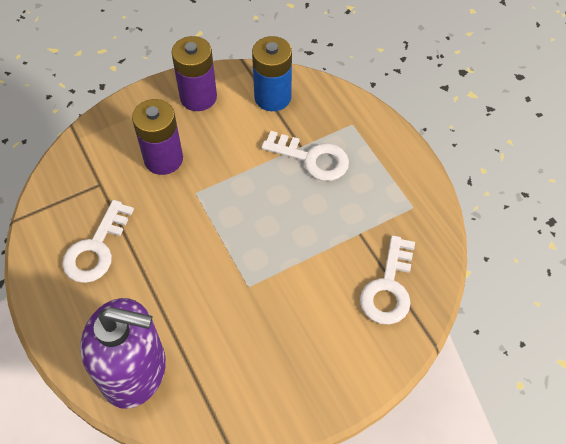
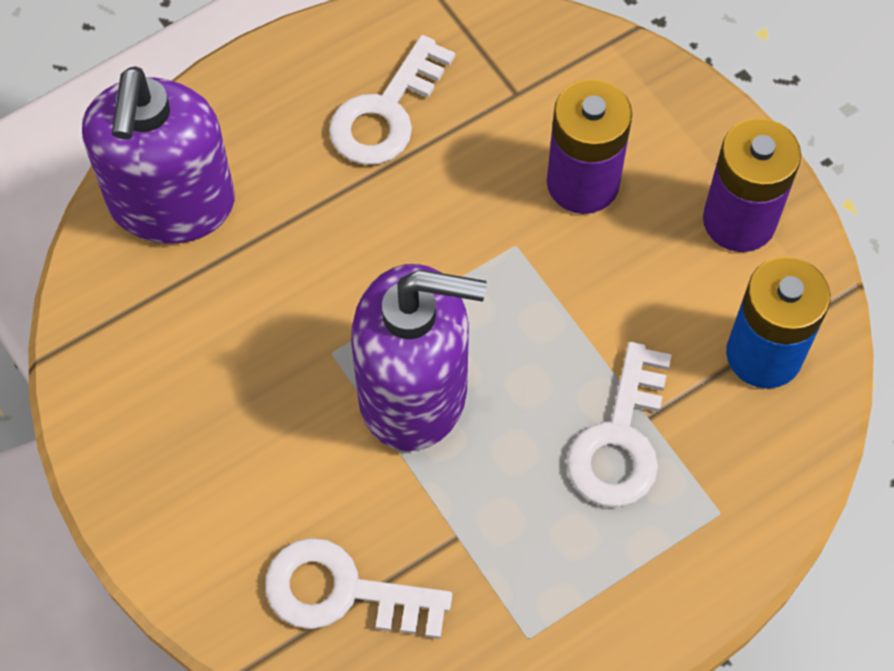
camera: 85 degrees right, 5 degrees up
white key [62,200,134,283] -> white key turned 75 degrees counterclockwise [329,35,455,165]
none -> purple soap dispenser [351,264,487,451]

